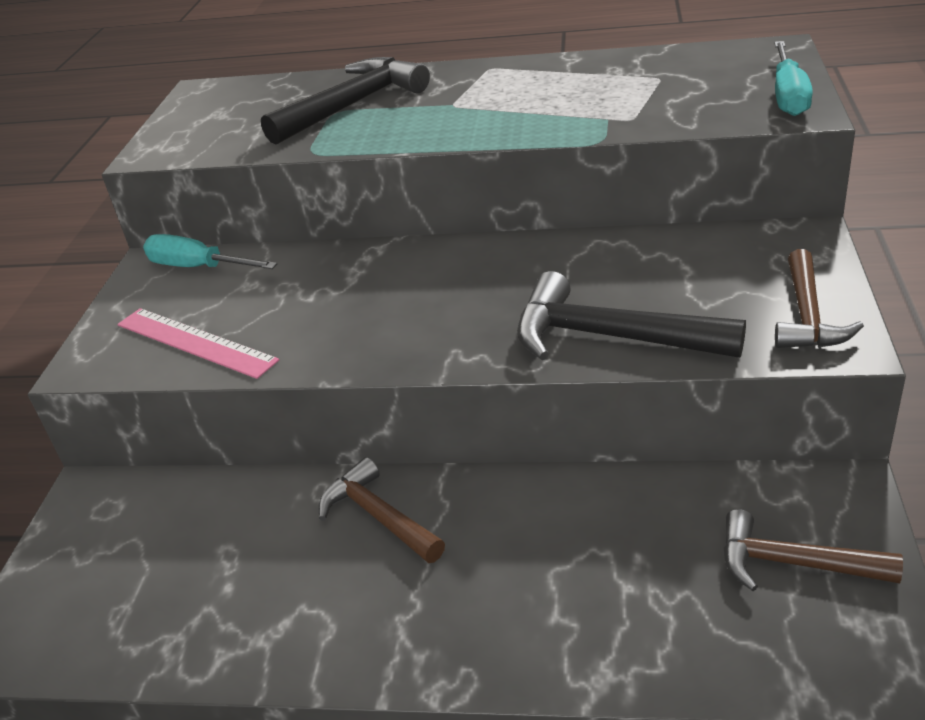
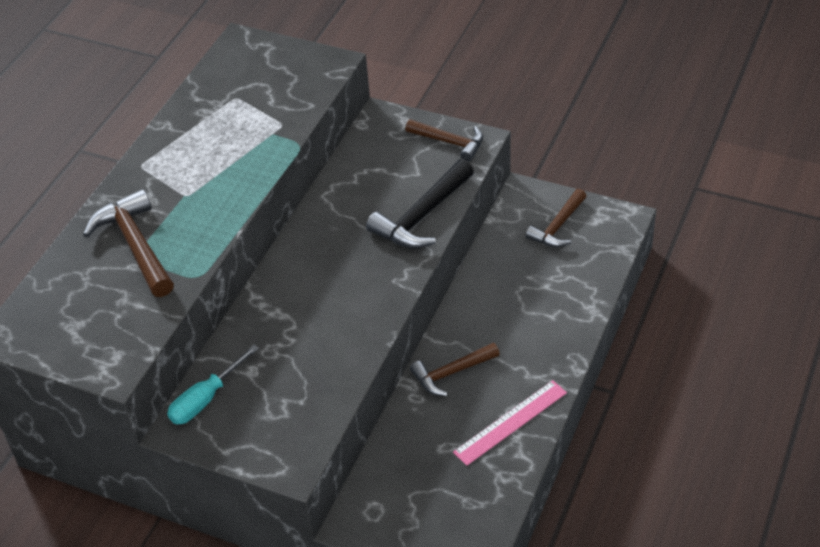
camera: 75 degrees left, 10 degrees up
pink ruler [117,308,279,379] -> pink ruler moved to [453,380,567,466]
black hammer [261,57,430,145] -> brown hammer [83,189,174,297]
turquoise screwdriver [774,41,813,116] -> none

